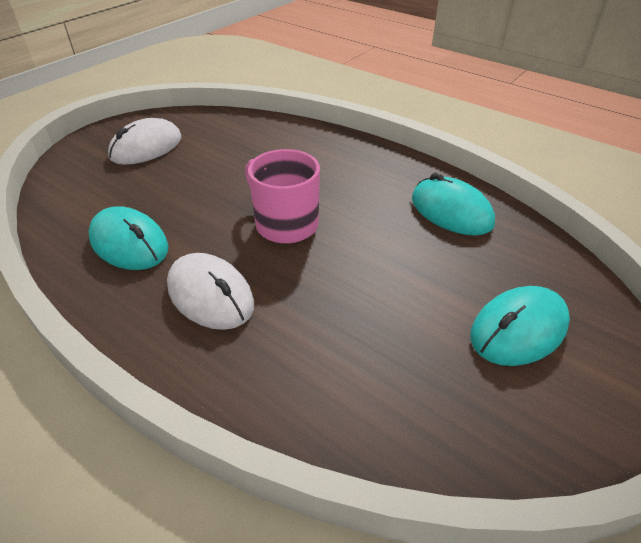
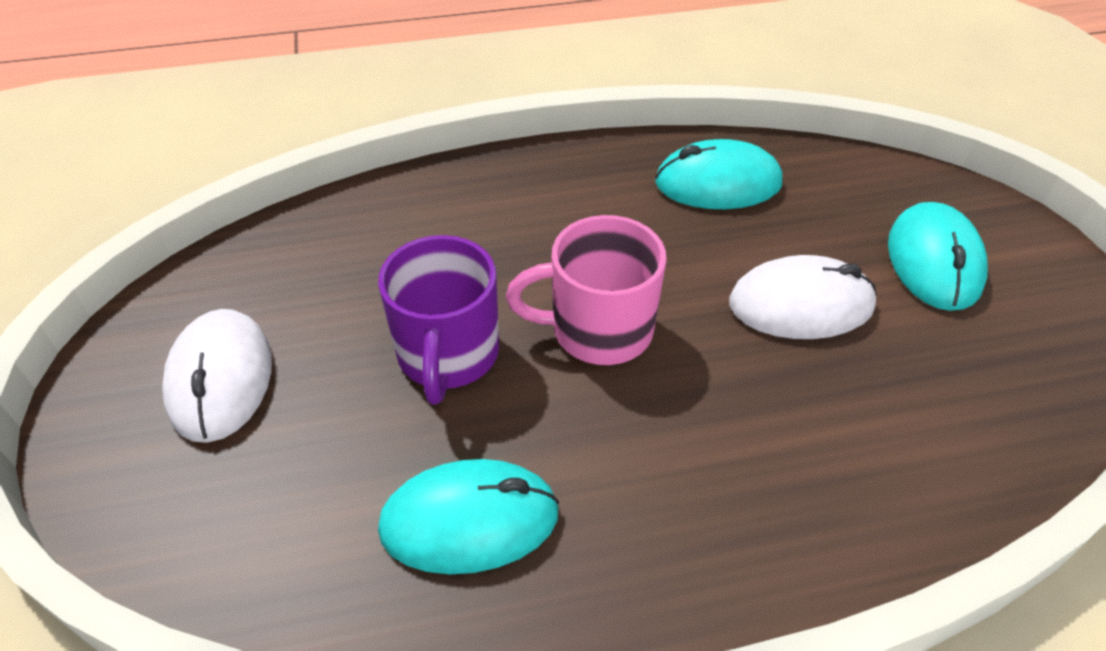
camera: 50 degrees left, 5 degrees up
white mouse [167,253,254,330] -> white mouse moved to [729,255,877,339]
none -> purple mug [378,235,499,404]

